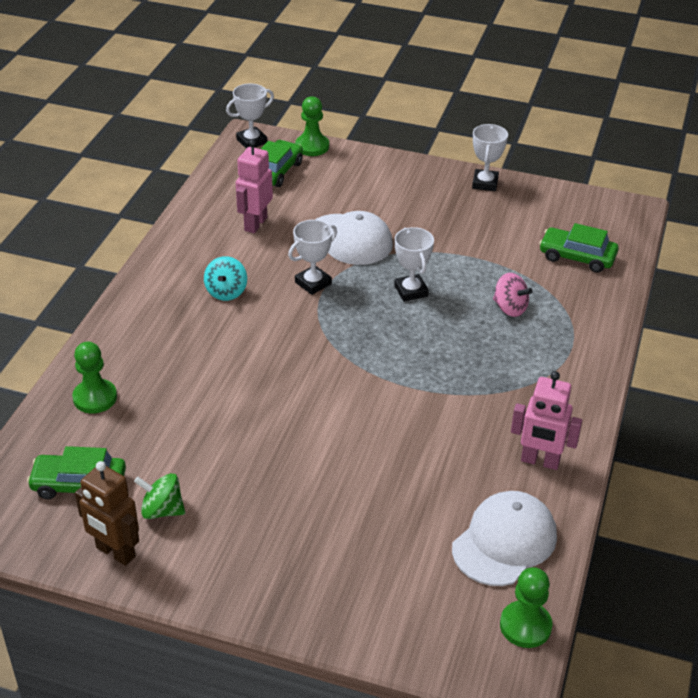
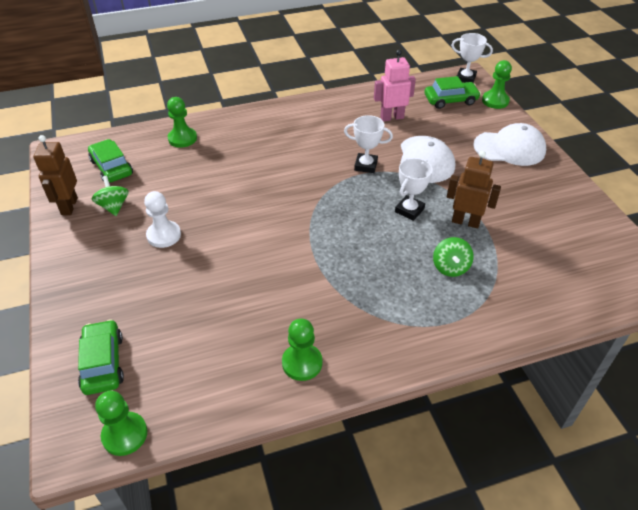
camera: 55 degrees right, 5 degrees up
turquoise spinning top [204,256,247,301] -> none
white cap [452,491,557,586] -> white cap moved to [473,123,546,166]
white trophy [472,124,508,191] -> none
pink spinning top [493,273,533,317] -> green spinning top [433,237,474,277]
pink robot [511,371,582,470] -> green pawn [282,318,322,381]
green car [539,223,619,273] -> green car moved to [78,319,124,395]
none -> white pawn [144,191,181,248]
none -> brown robot [447,151,501,228]

